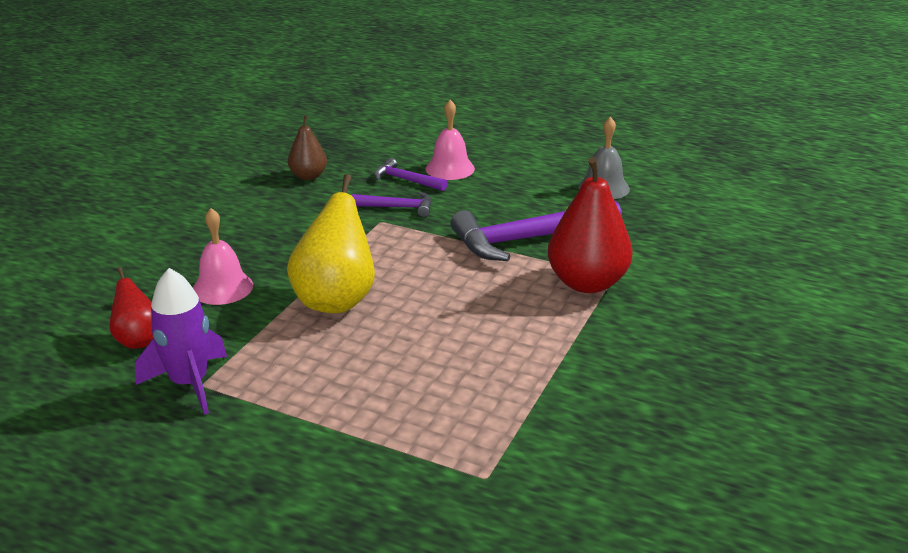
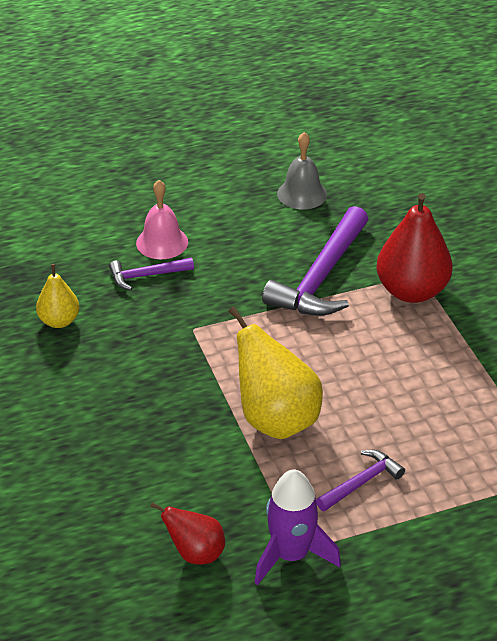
camera: 45 degrees left, 10 degrees up
pink bell [193,208,253,305] -> none
brown pear [288,115,327,180] -> yellow pear [36,264,80,328]
purple hammer [351,191,432,217] -> purple hammer moved to [316,450,405,511]

